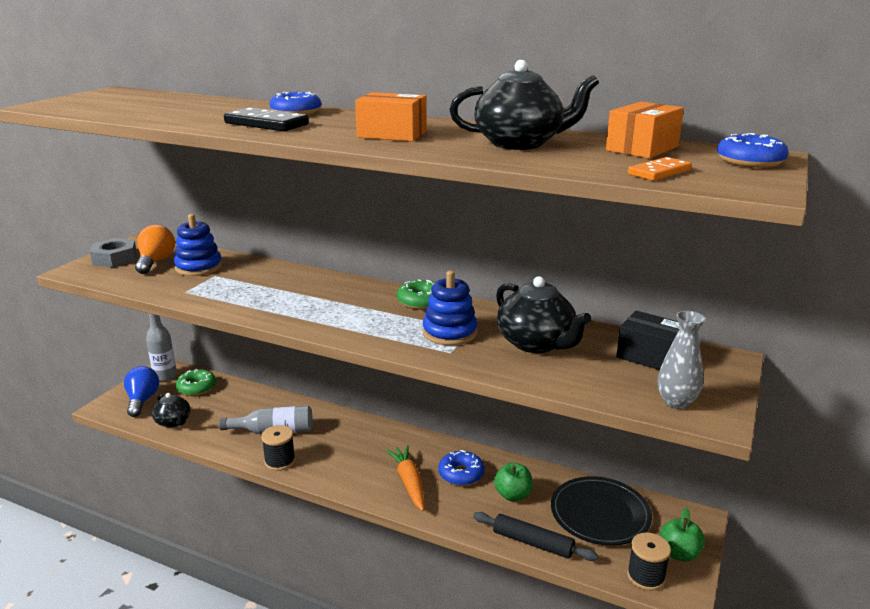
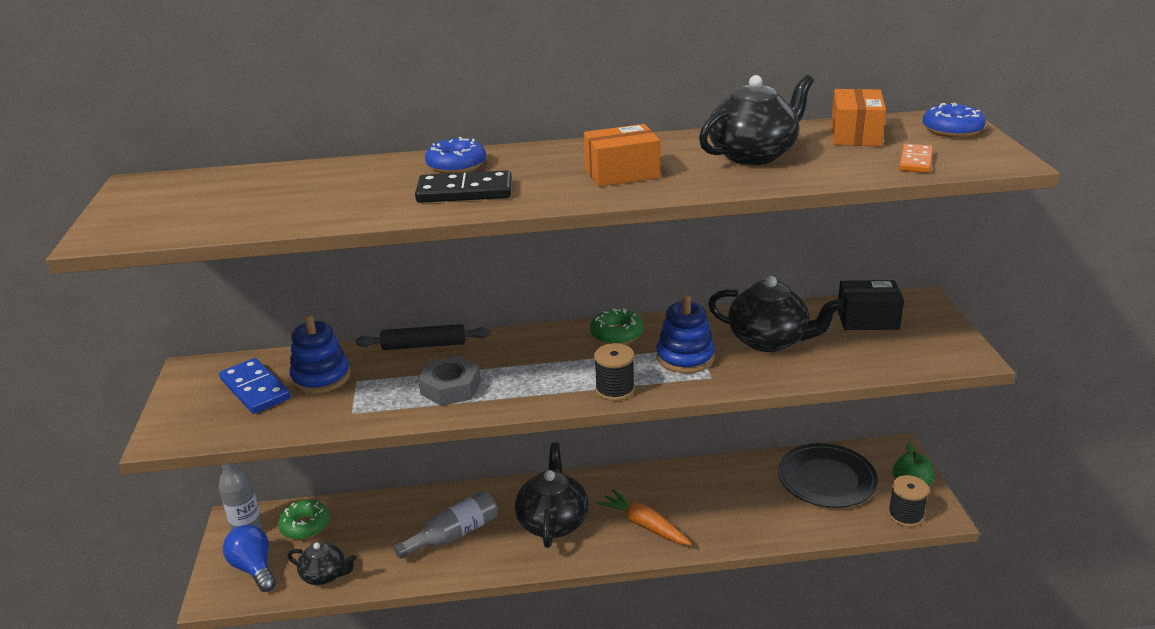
camera: 30 degrees left, 5 degrees up
grey nut [90,238,137,267] -> grey nut moved to [418,356,481,406]
orange light bulb [135,225,175,274] -> blue domino [219,358,291,414]
black spool [261,425,296,471] -> black spool moved to [594,343,635,401]
blue donut [438,450,485,486] -> none
black rolling pin [473,512,598,561] -> black rolling pin moved to [356,324,490,350]
green apple [494,463,533,501] -> none
grey vase [658,311,706,409] -> none
none -> black teapot [515,443,589,548]

